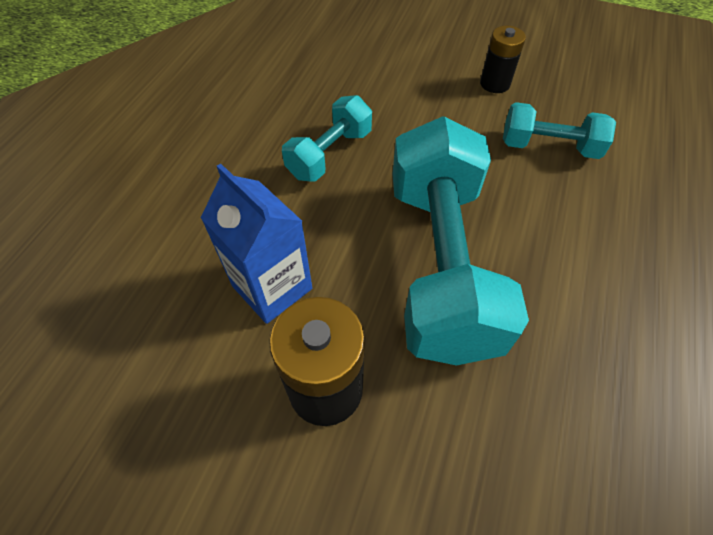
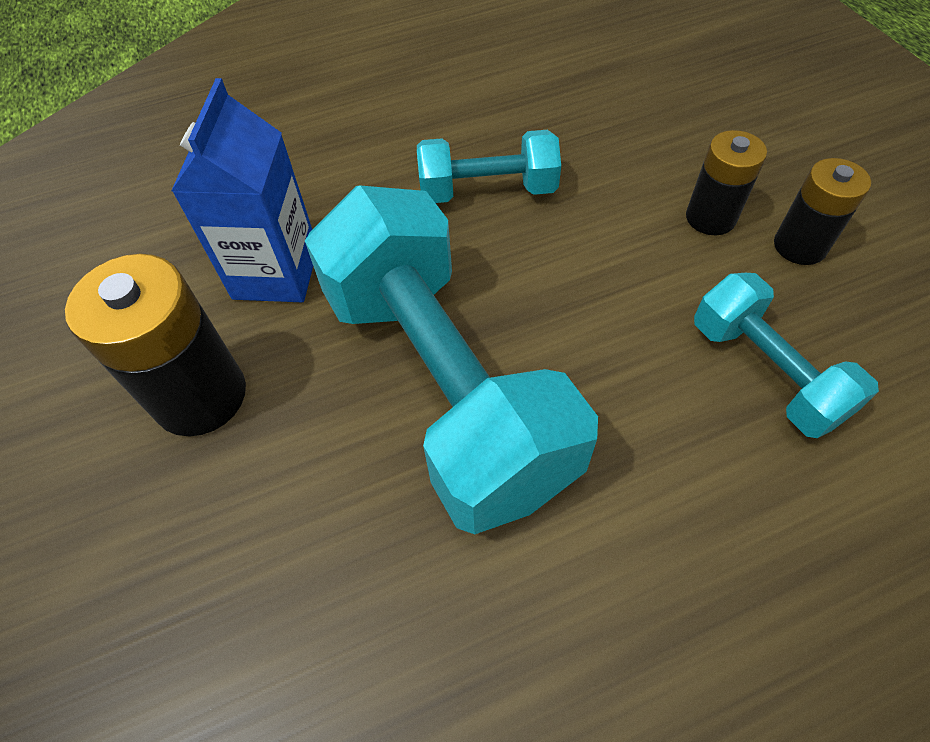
camera: 50 degrees right, 0 degrees up
turquoise dumbbell [392,116,529,366] -> turquoise dumbbell turned 75 degrees counterclockwise [305,186,598,534]
none -> black battery [686,130,767,235]

